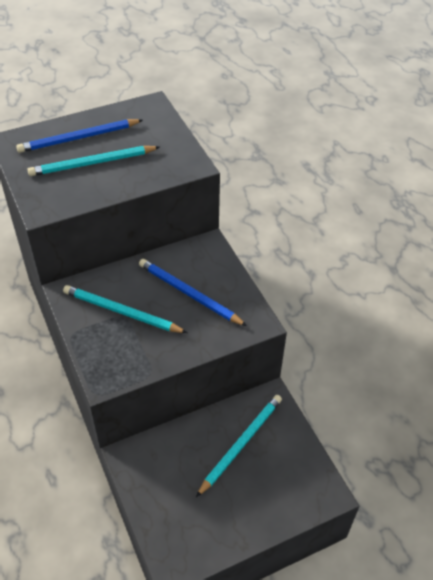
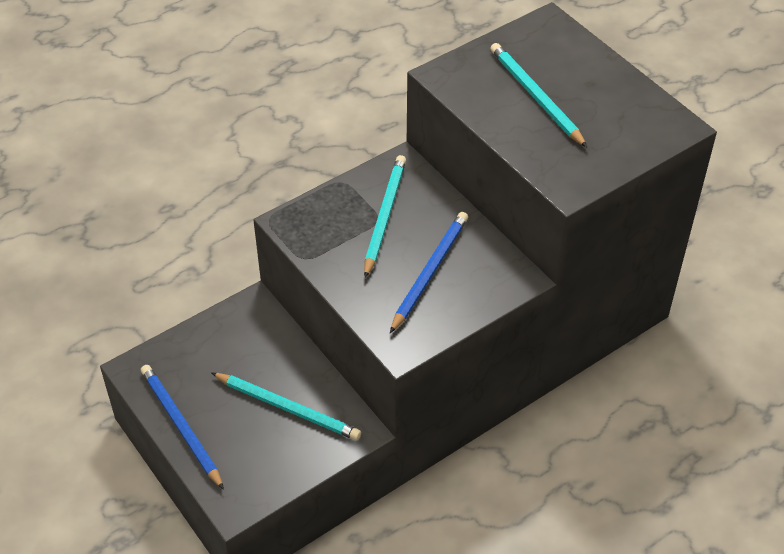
camera: 80 degrees right, 0 degrees up
blue pencil [16,119,143,153] -> blue pencil moved to [141,365,224,490]

